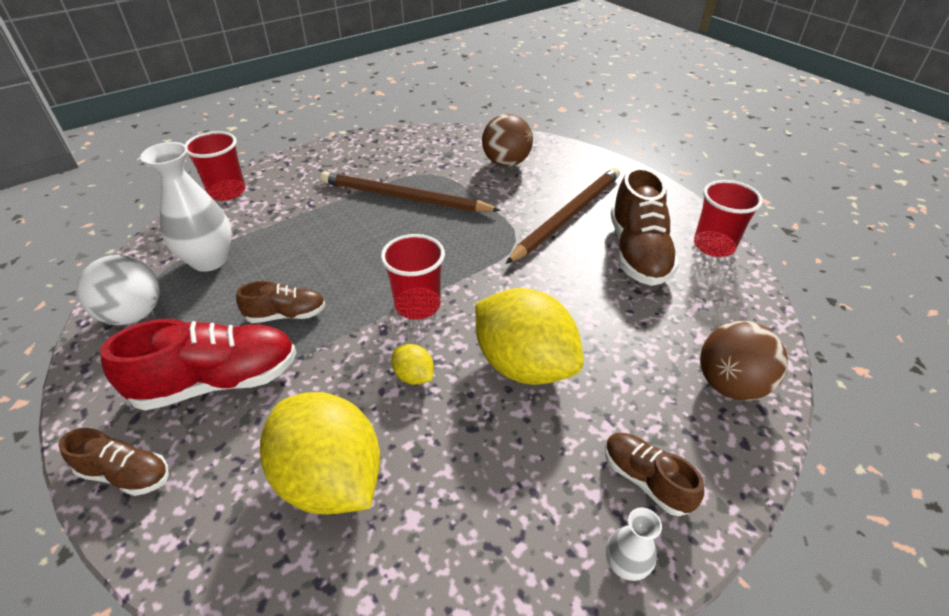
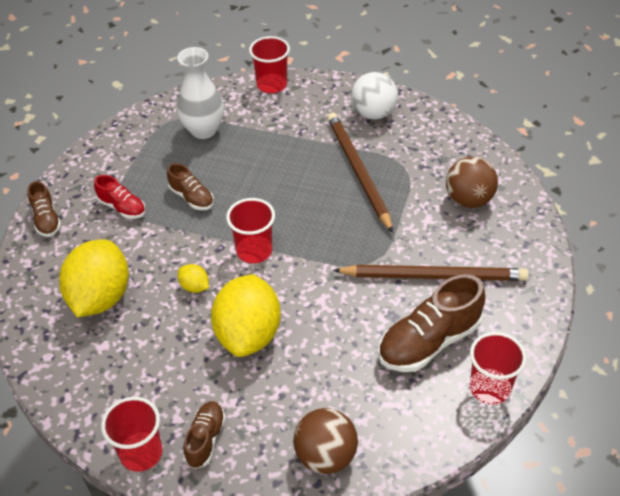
camera: 55 degrees right, 5 degrees up
white ball [77,255,160,325] -> white ball moved to [351,72,398,120]
red shoe [100,319,297,410] -> red shoe [94,175,146,219], size x0.55
yellow lemon [392,344,434,385] -> yellow lemon turned 60 degrees counterclockwise [178,264,209,293]
white vase [606,507,662,581] -> red cup [101,397,162,472]

